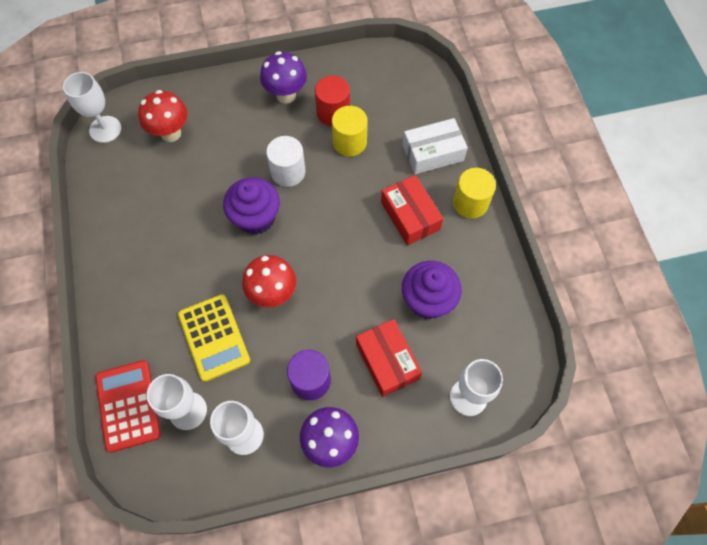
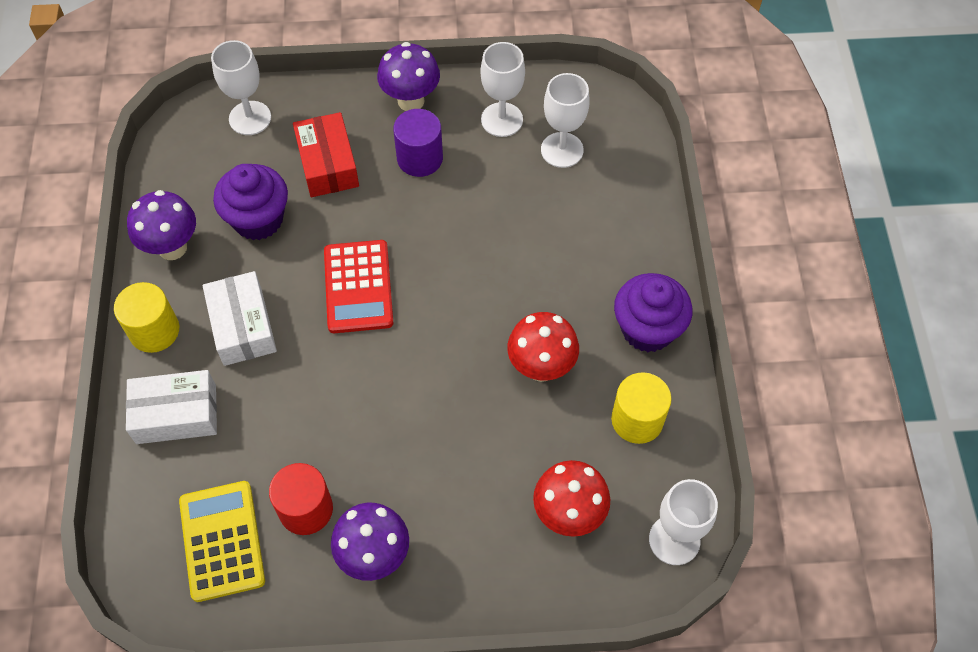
camera: 170 degrees left, 5 degrees down
red calculator [95,360,161,453] -> red calculator moved to [324,240,393,333]
yellow calculator [178,294,250,382] -> yellow calculator moved to [179,481,265,602]
purple cupcake [223,177,280,235] -> purple cupcake moved to [614,273,693,352]
red mushroom [242,255,296,308] -> red mushroom moved to [507,312,579,382]
white cylinder [266,136,306,187] -> none
yellow cylinder [332,106,368,156] -> yellow cylinder moved to [611,372,672,444]
red box [381,175,443,245] -> white box [203,271,277,366]
none -> purple mushroom [127,190,196,260]

